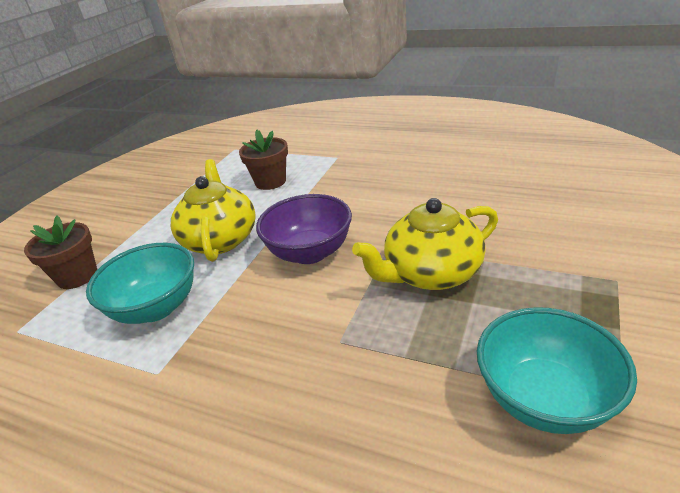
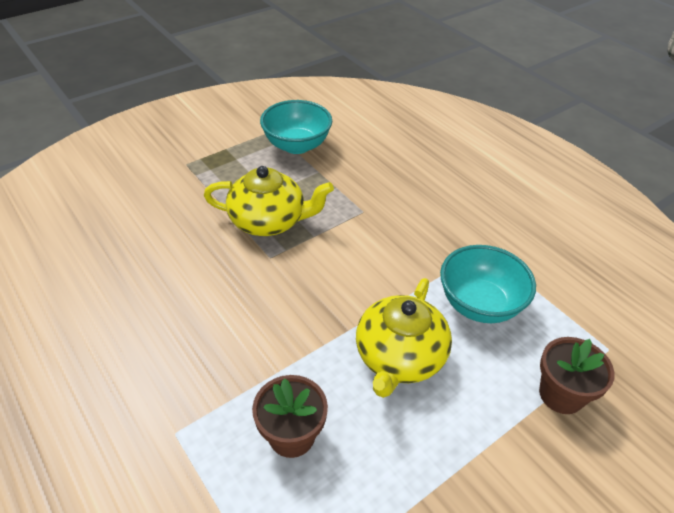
camera: 155 degrees left, 10 degrees up
purple bowl [256,194,352,264] -> none

